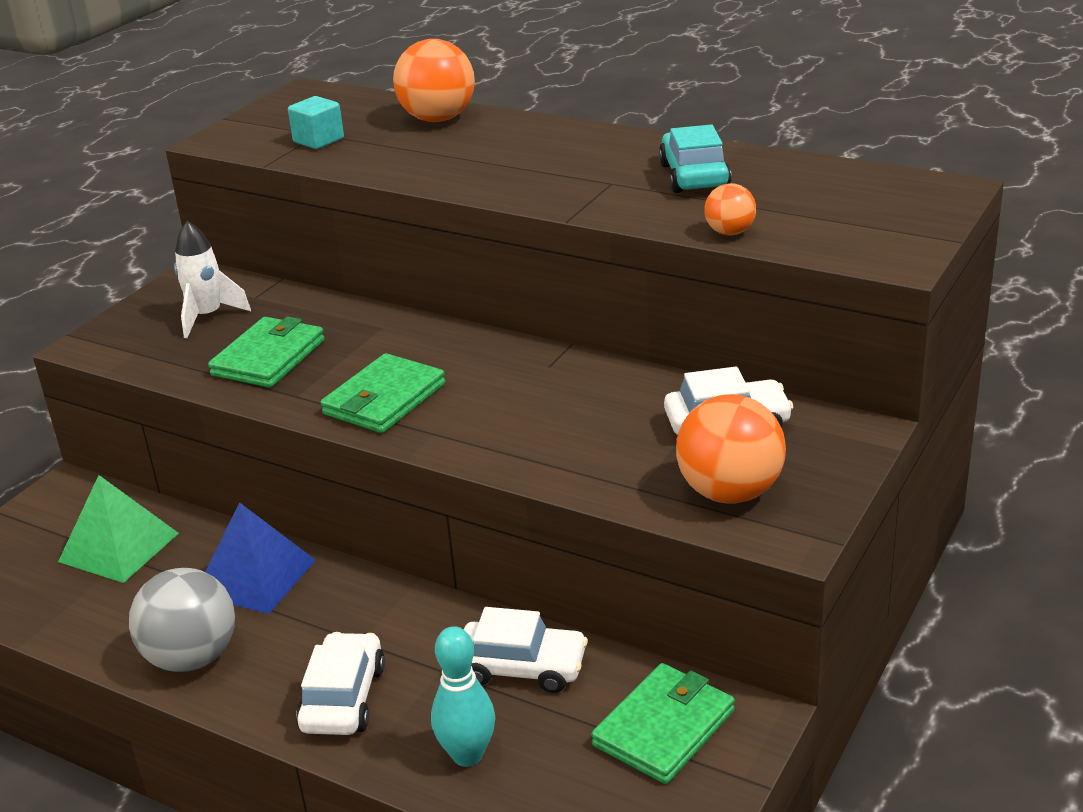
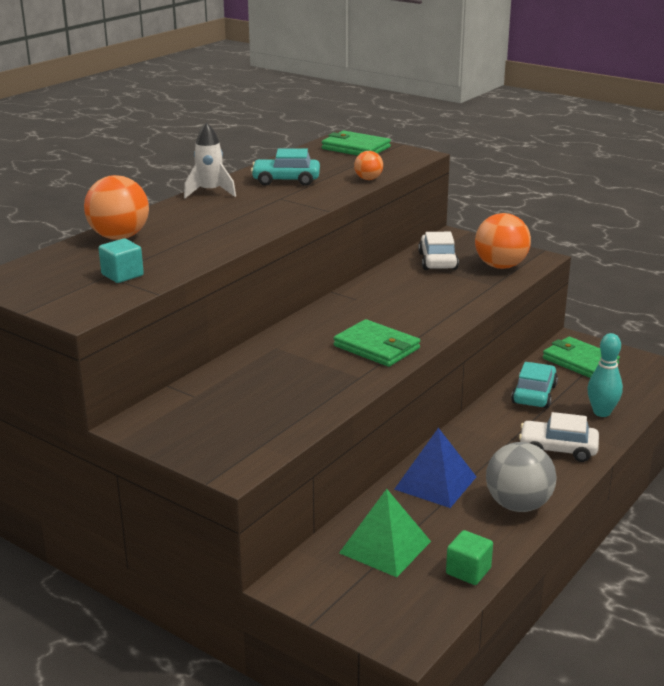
camera: 85 degrees left, 5 degrees down
white rocket [174,221,251,338] -> white rocket moved to [184,122,236,198]
green wallet [208,316,324,388] -> green wallet moved to [322,130,391,156]
white car [464,607,588,693] -> turquoise car [511,362,558,408]
none -> green cube [446,530,493,585]

